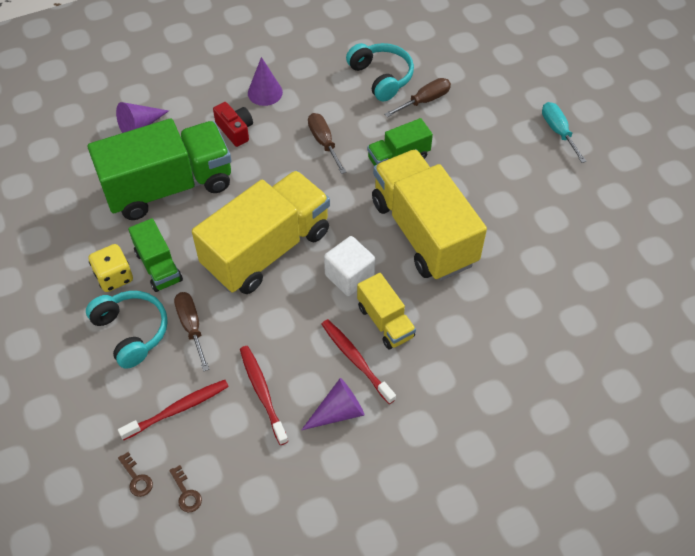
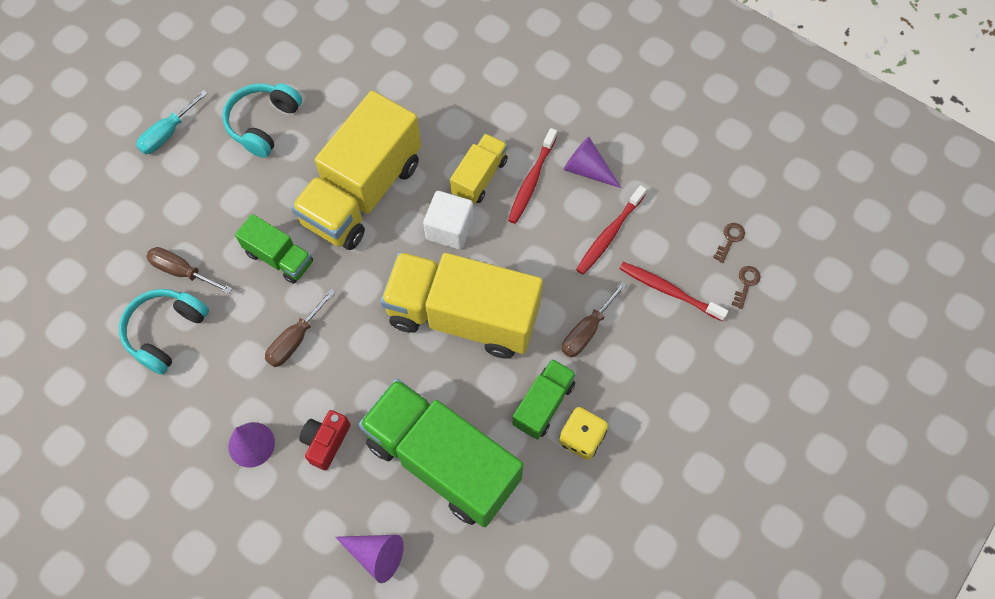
camera: 120 degrees left, 10 degrees up
turquoise headphones [86,291,168,369] -> turquoise headphones moved to [222,83,302,158]

